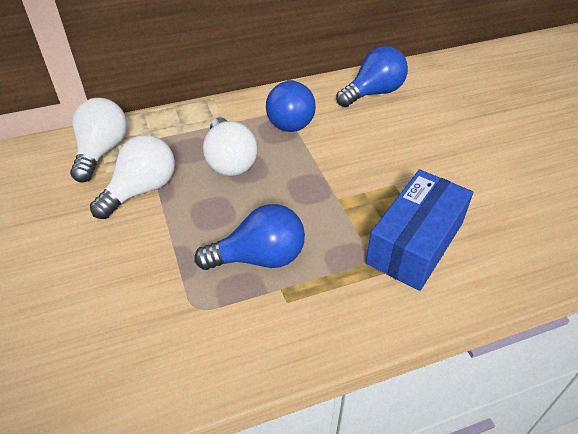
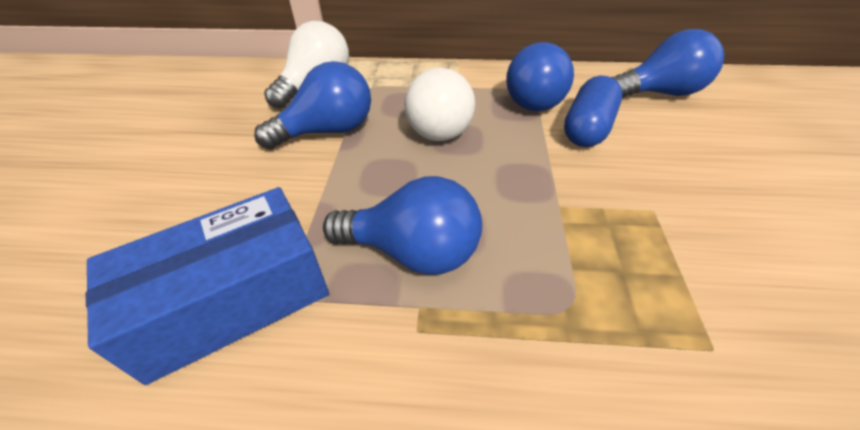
camera: 25 degrees right, 0 degrees up
white light bulb [90,135,175,219] -> blue light bulb [254,61,371,149]
blue box [366,169,473,291] -> blue box moved to [86,187,329,385]
none -> blue capsule [564,76,622,147]

